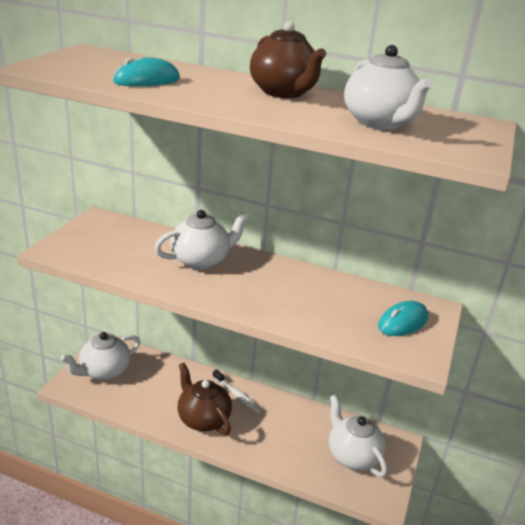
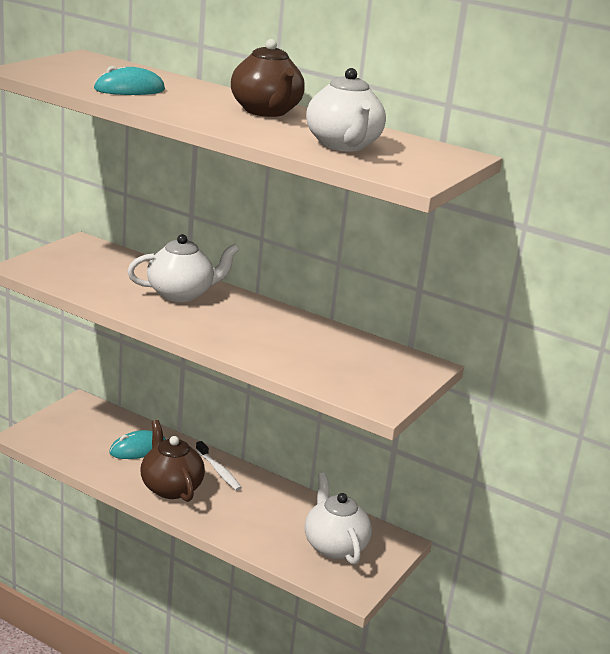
camera: 10 degrees right, 5 degrees down
white teapot [61,332,141,380] -> none
turquoise mouse [378,301,428,336] -> turquoise mouse moved to [109,430,166,459]

